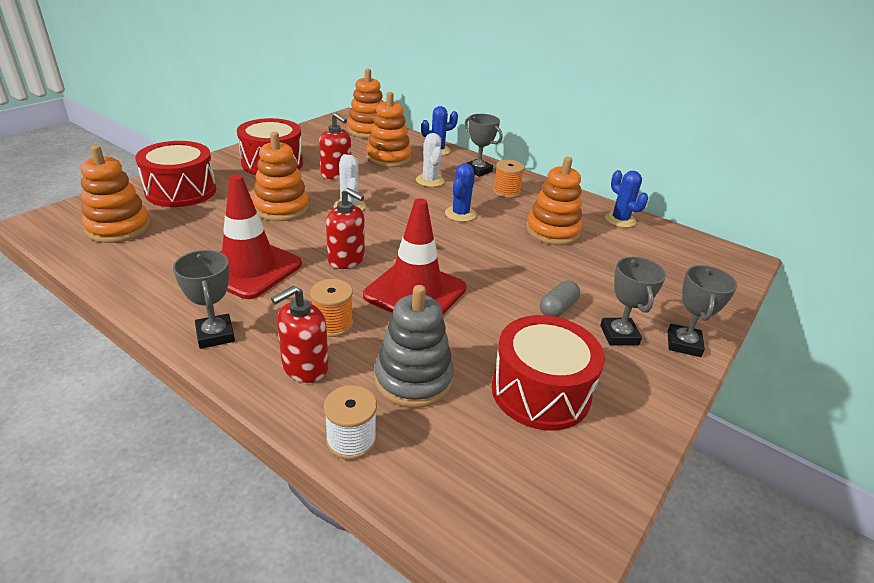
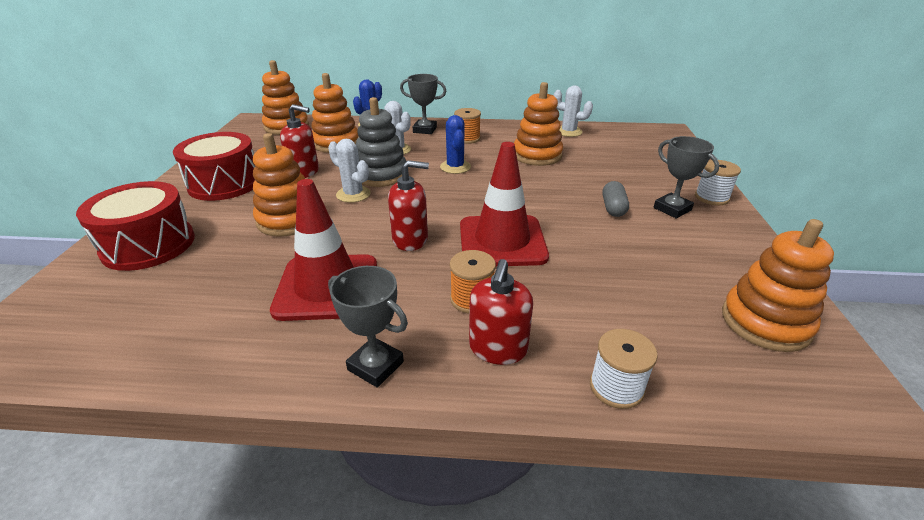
camera: 30 degrees left, 0 degrees up
orange stacking toy [81,145,151,243] -> orange stacking toy moved to [722,219,834,352]
grey stacking toy [374,285,454,408] -> grey stacking toy moved to [356,97,407,187]
red drum [492,315,605,430] -> none
blue cactus [605,170,648,228] -> white cactus [554,85,593,137]
grey trophy [668,265,737,357] -> white spool [695,160,741,205]

